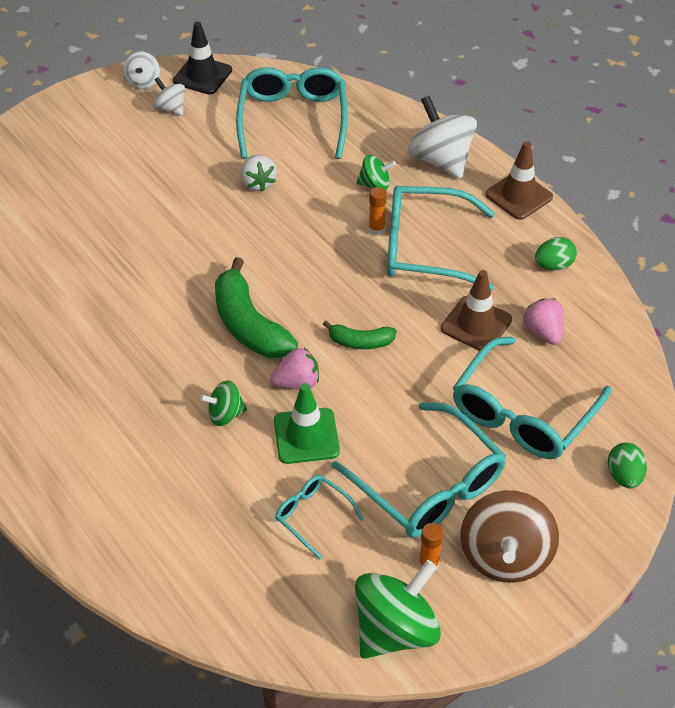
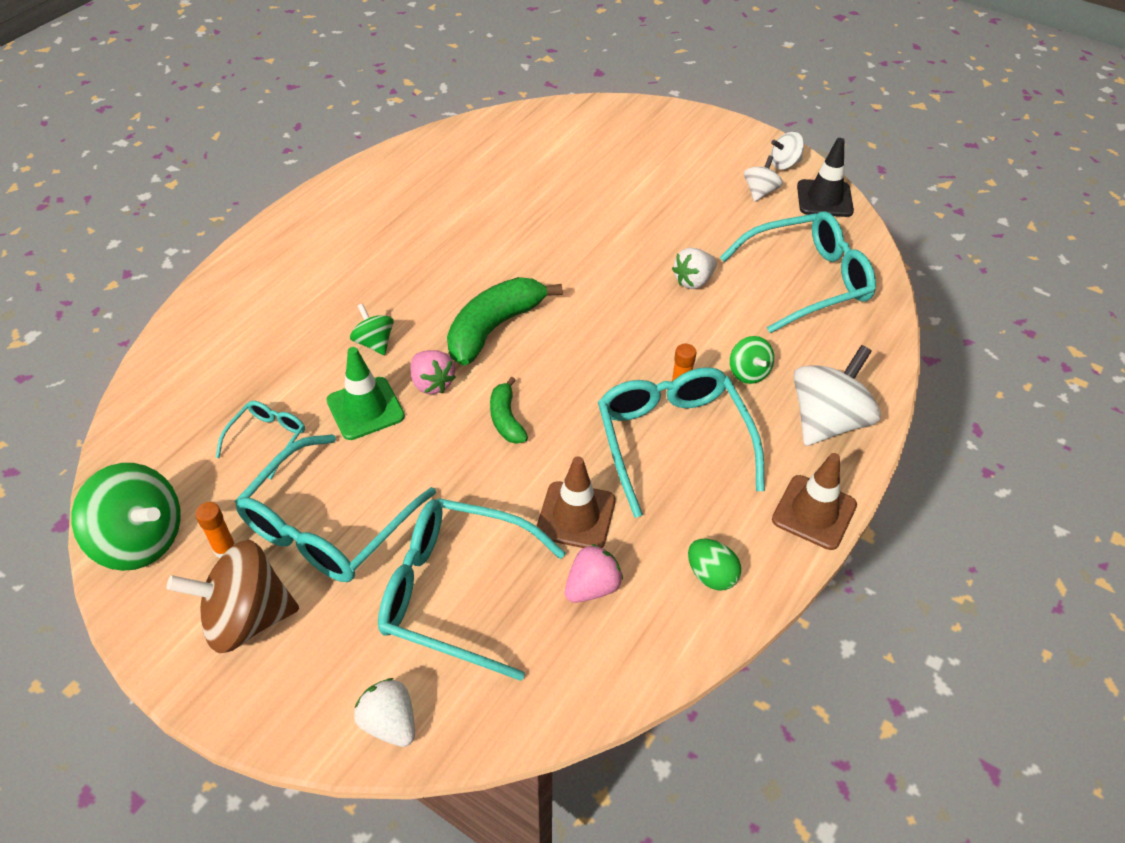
camera: 70 degrees right, 0 degrees up
green egg [608,443,647,488] -> white strawberry [354,678,415,747]

